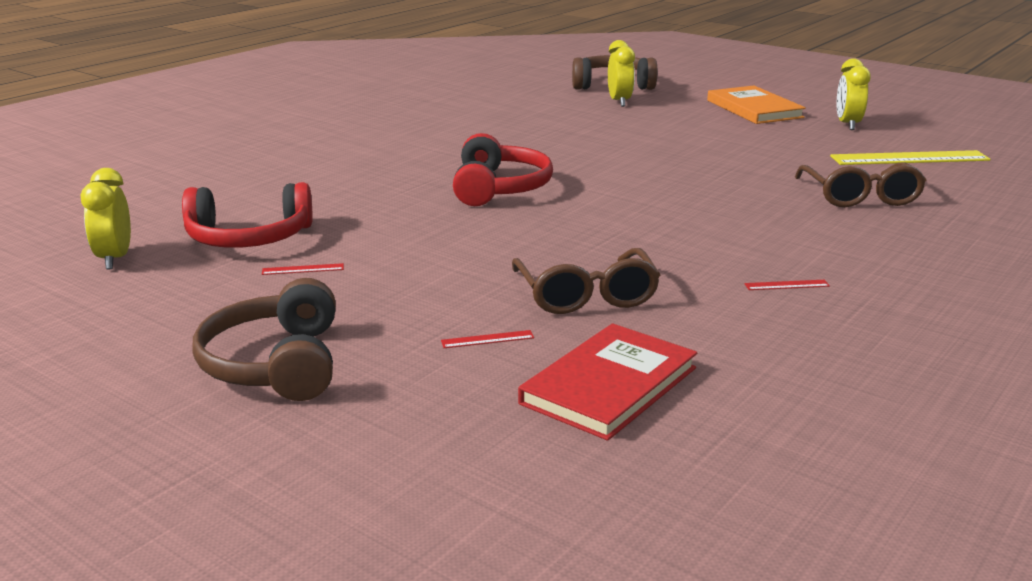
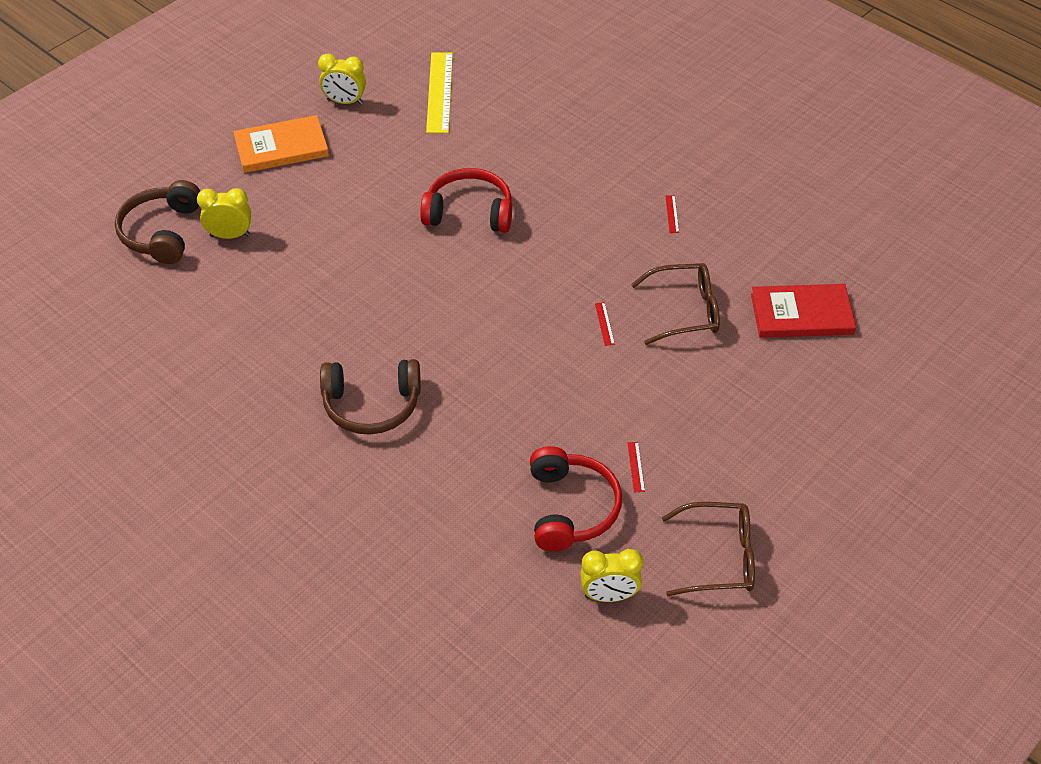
camera: 85 degrees left, 25 degrees up
brown headphones [192,278,336,401] -> brown headphones moved to [320,359,421,435]
red ruler [441,330,534,348] -> red ruler moved to [595,302,615,346]
red headphones [453,133,553,206] -> red headphones moved to [420,168,512,233]
red book [518,323,697,441] -> red book turned 45 degrees counterclockwise [751,284,856,338]
brown glasses [795,162,926,207] -> brown glasses moved to [662,502,755,596]

